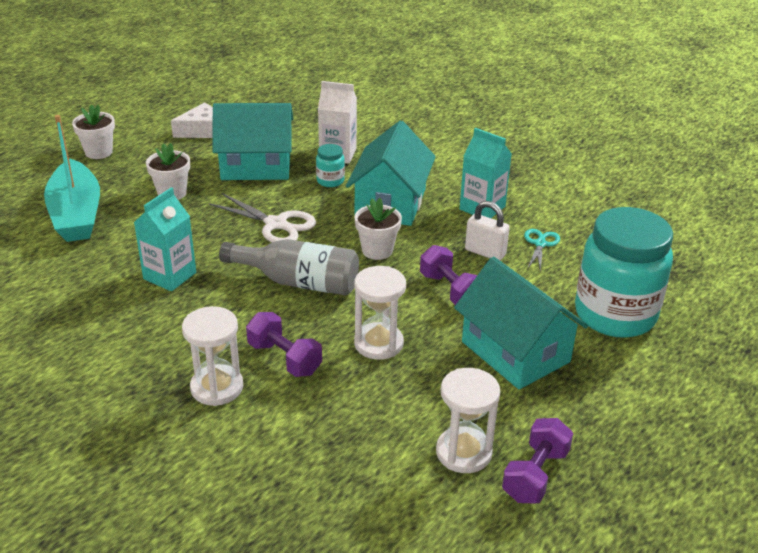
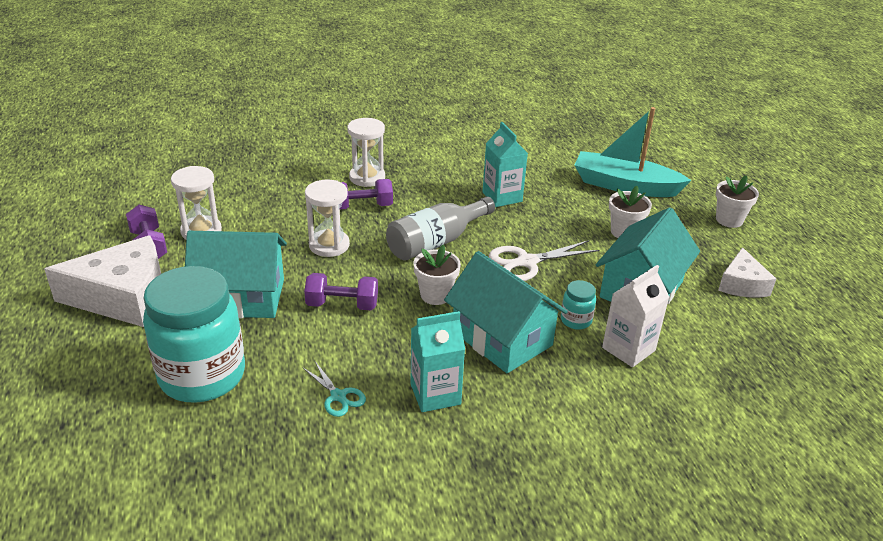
camera: 125 degrees right, 0 degrees up
white padlock [465,201,510,260] -> none
none -> white cheese [44,235,161,327]

